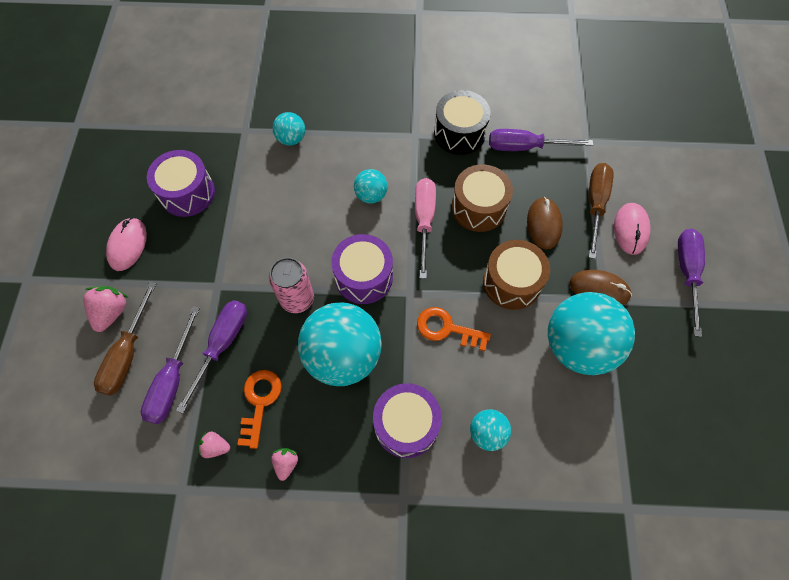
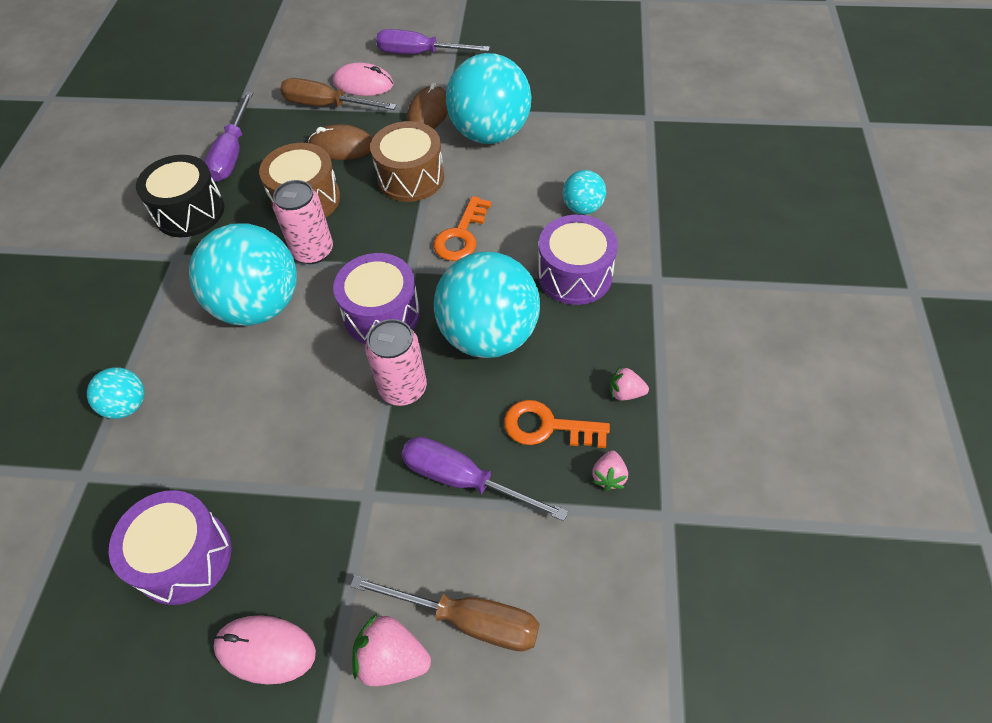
camera: 85 degrees left, 10 degrees down
purple screwdriver [141,306,200,424] -> none
turquoise ball [354,169,388,204] -> turquoise ball [189,223,297,326], size x2.10
pink screwdriver [415,178,436,279] -> pink can [273,180,333,264]

